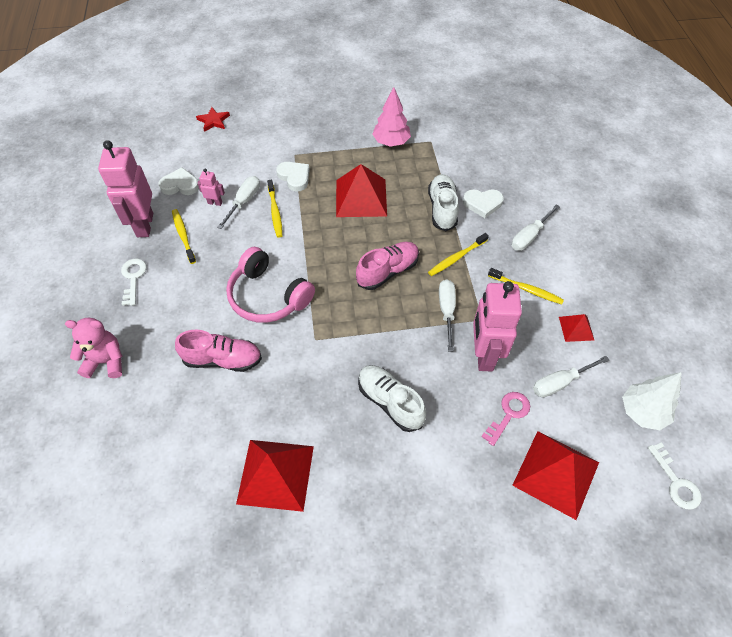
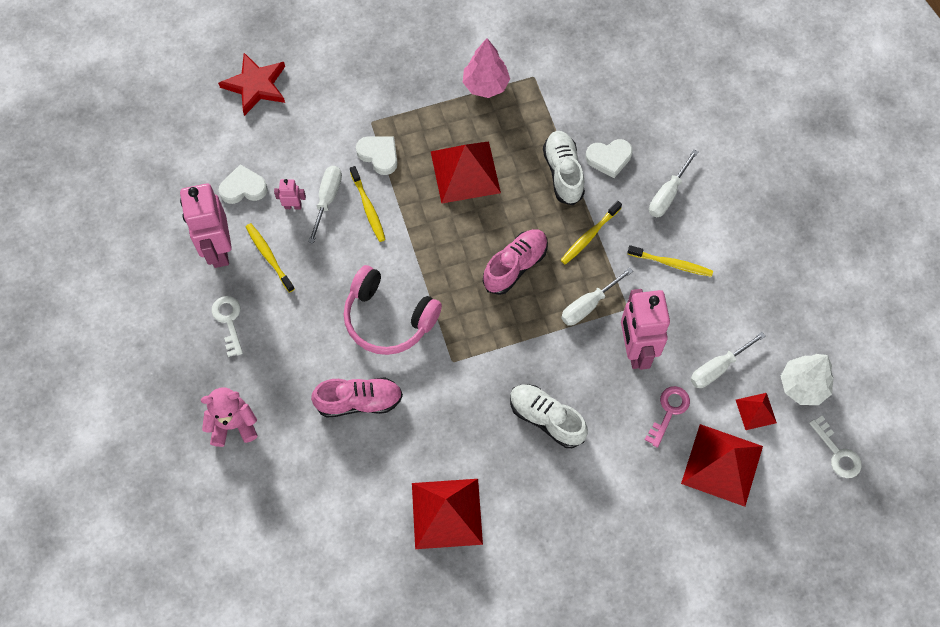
camera: 10 degrees left, 10 degrees up
red star [196,107,230,132] -> red star [218,53,285,116], size x1.62
white screwdriver [439,279,456,351] -> white screwdriver turned 120 degrees counterclockwise [561,267,633,325]
red pyramid [559,314,594,342] -> red pyramid moved to [736,393,777,430]

